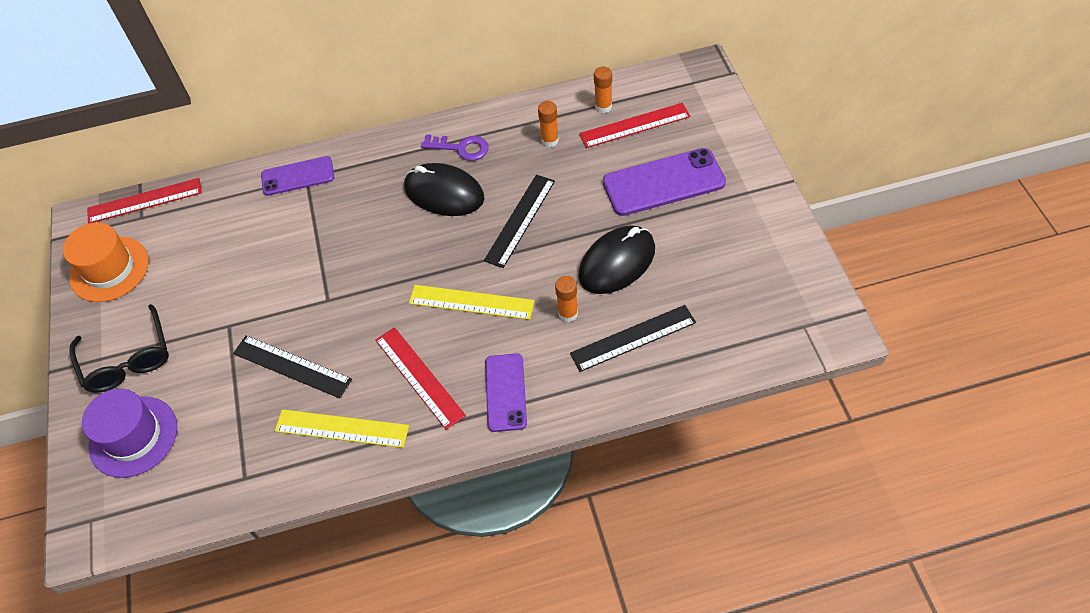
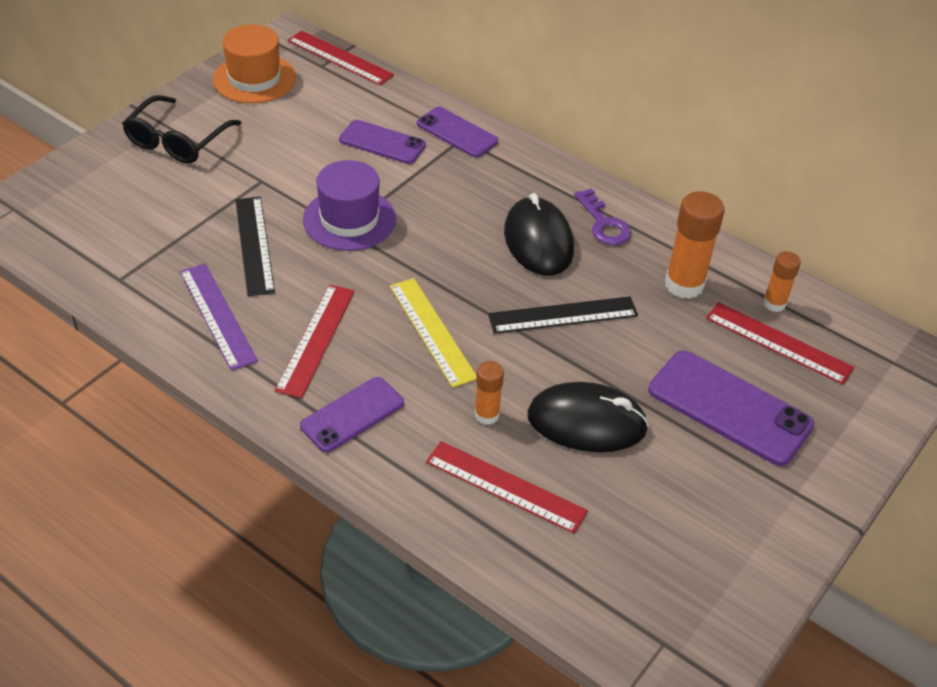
camera: 45 degrees right, 10 degrees down
purple hat [82,389,177,478] -> purple hat moved to [303,160,396,251]
yellow ruler [275,409,409,448] -> purple ruler [180,263,258,371]
orange glue stick [538,101,559,147] -> orange glue stick [665,191,725,299], size x1.74
black ruler [570,305,696,372] -> red ruler [426,441,588,534]
none -> purple phone [339,120,426,164]

